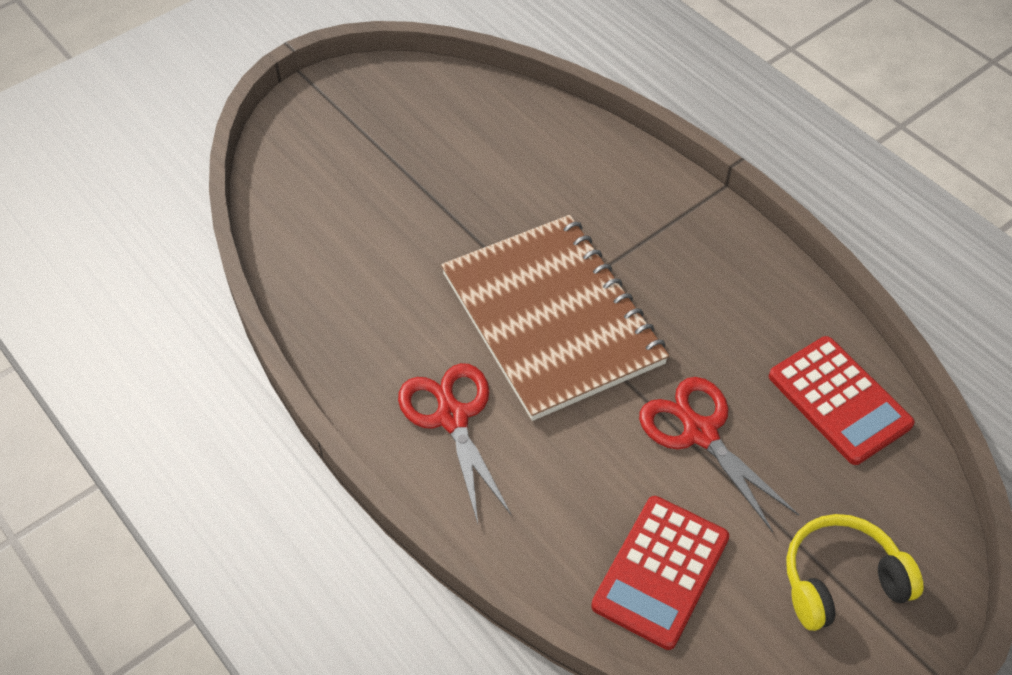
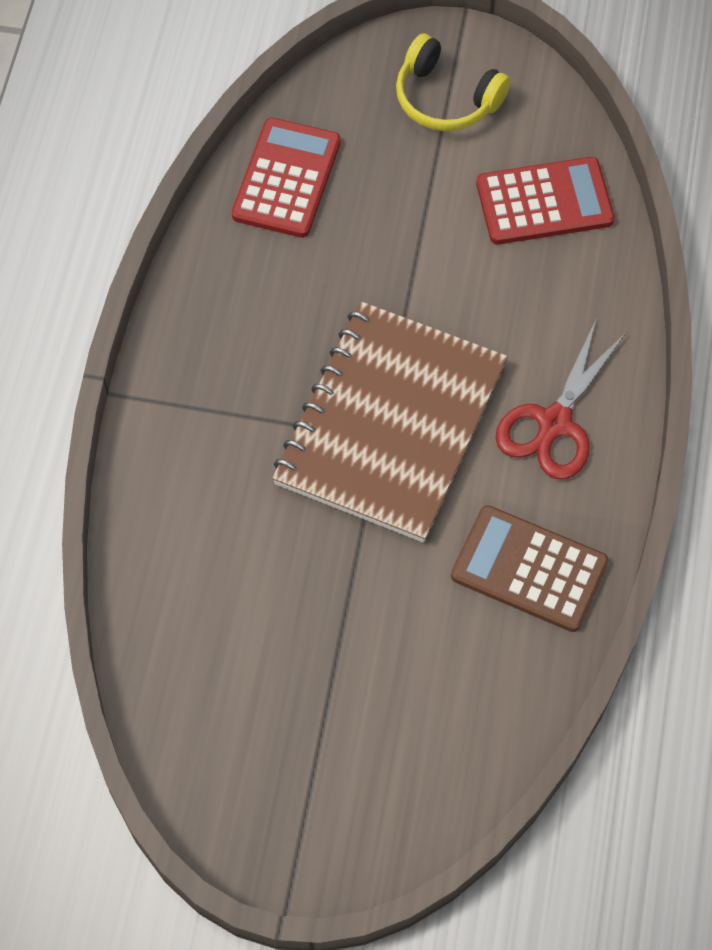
camera: 130 degrees left, 10 degrees up
red scissors [639,377,799,533] -> none
none -> brown calculator [451,505,609,632]

